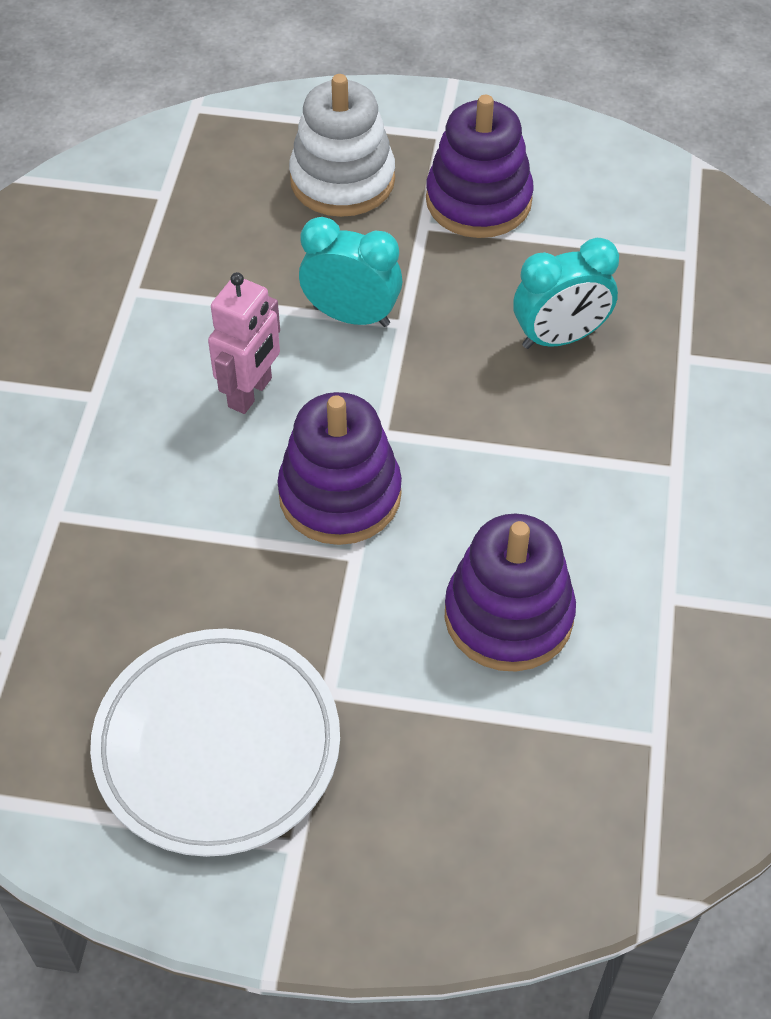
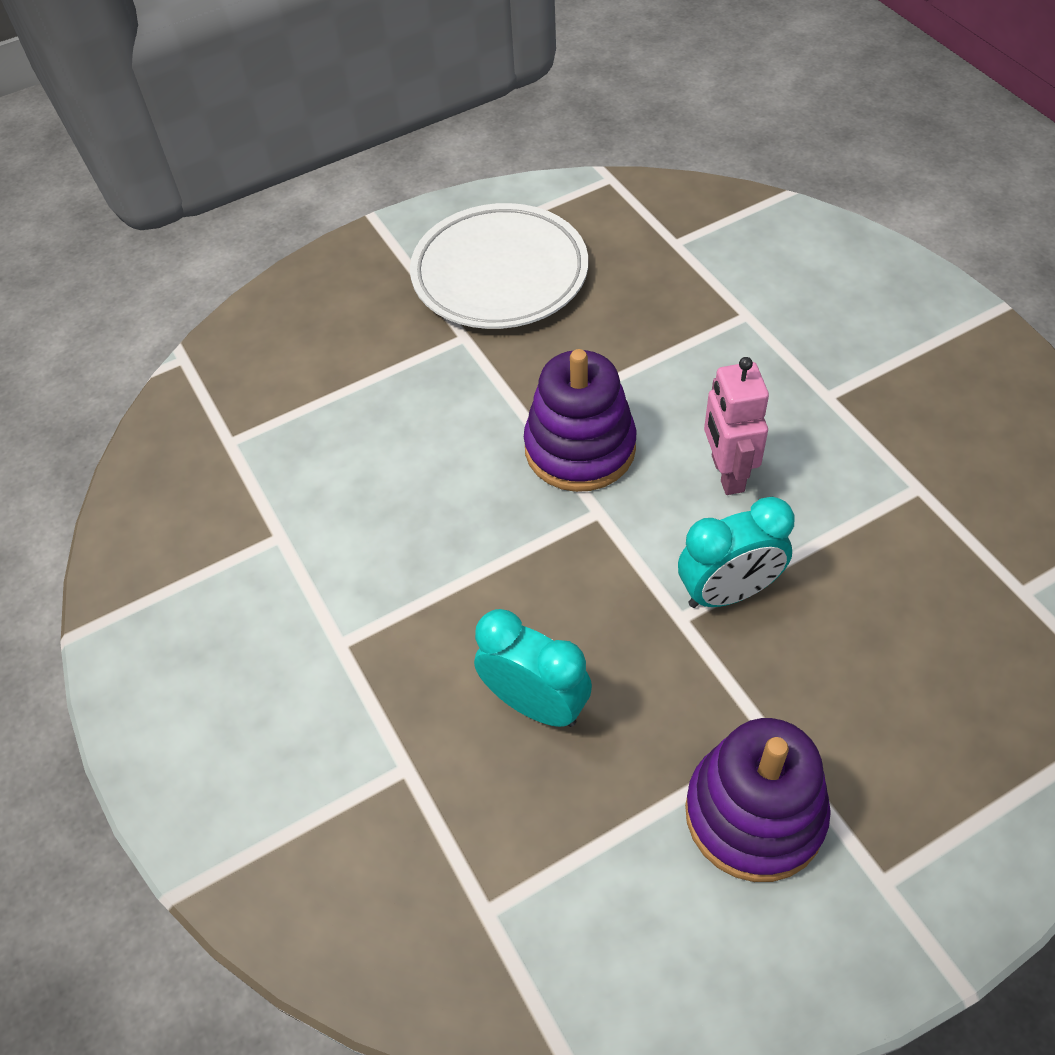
camera: 145 degrees right, 0 degrees up
white stacking toy [289,74,395,217] -> none
purple stacking toy [445,514,576,672] -> none
turquoise clock [513,238,619,349] -> turquoise clock turned 90 degrees clockwise [474,609,592,727]

